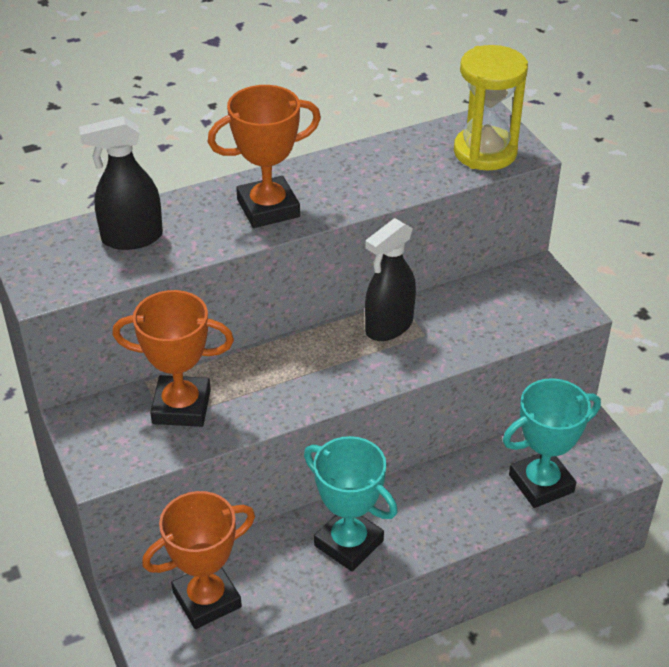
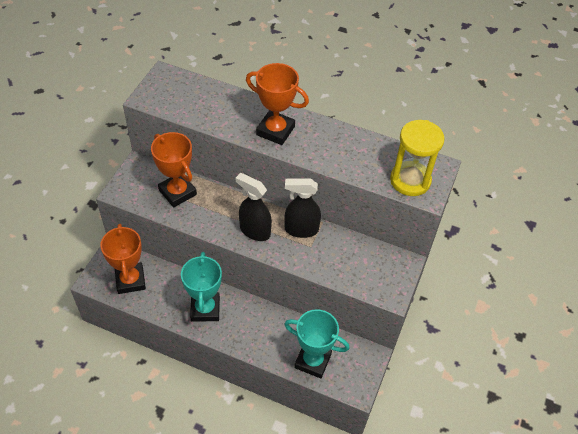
camera: 45 degrees right, 10 degrees up
black spray bottle [79,116,163,250] -> black spray bottle moved to [236,173,272,241]
orange trophy [142,491,255,629] -> orange trophy turned 60 degrees clockwise [100,224,146,294]

